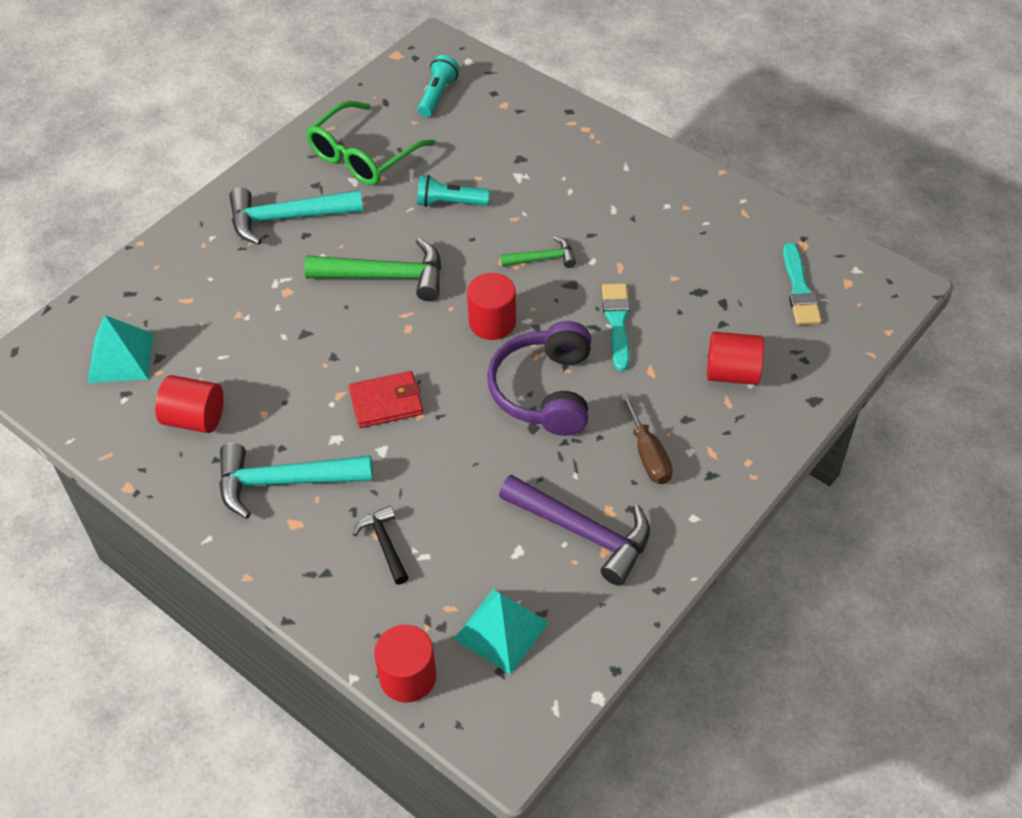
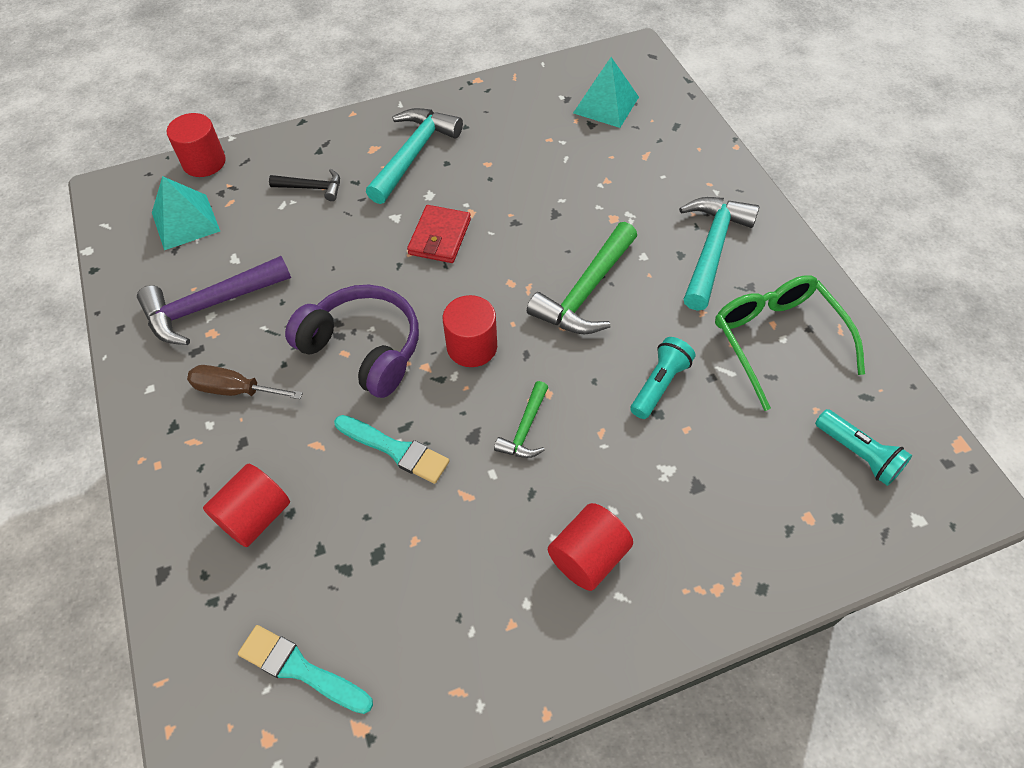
camera: 120 degrees right, 5 degrees up
red cylinder [155,375,224,433] -> red cylinder moved to [548,503,633,591]

